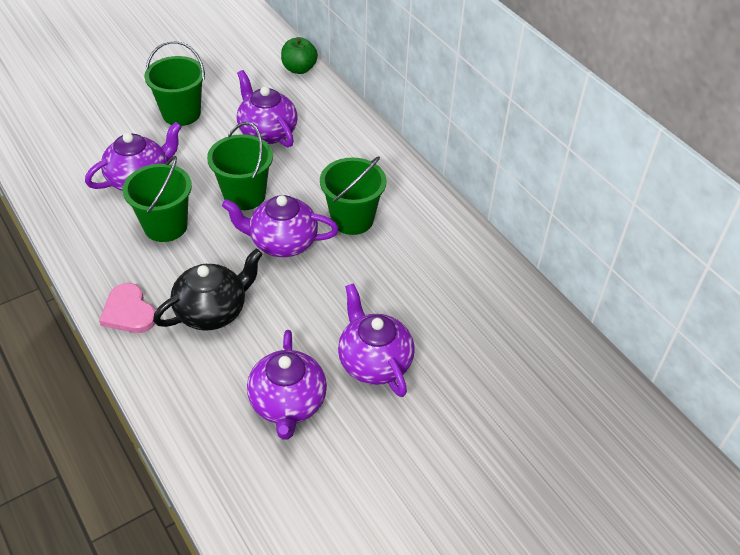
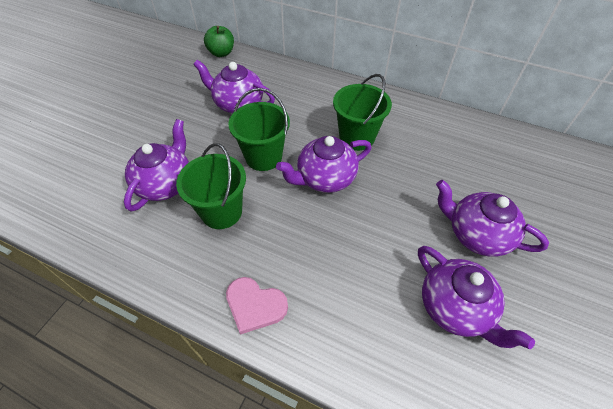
camera: 30 degrees left, 5 degrees up
green bucket [144,41,205,126] -> none
black teapot [153,249,263,331] -> none

